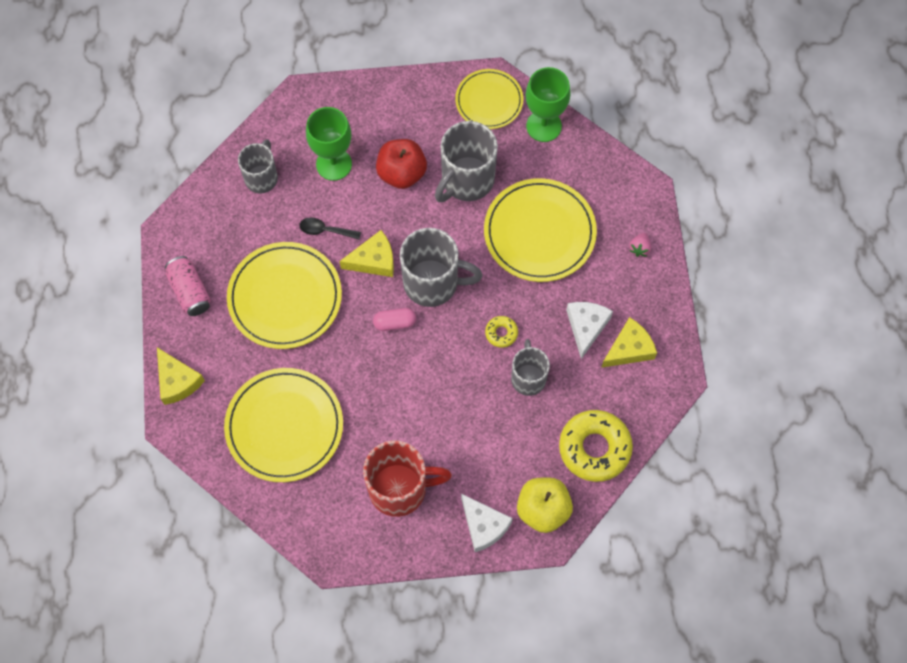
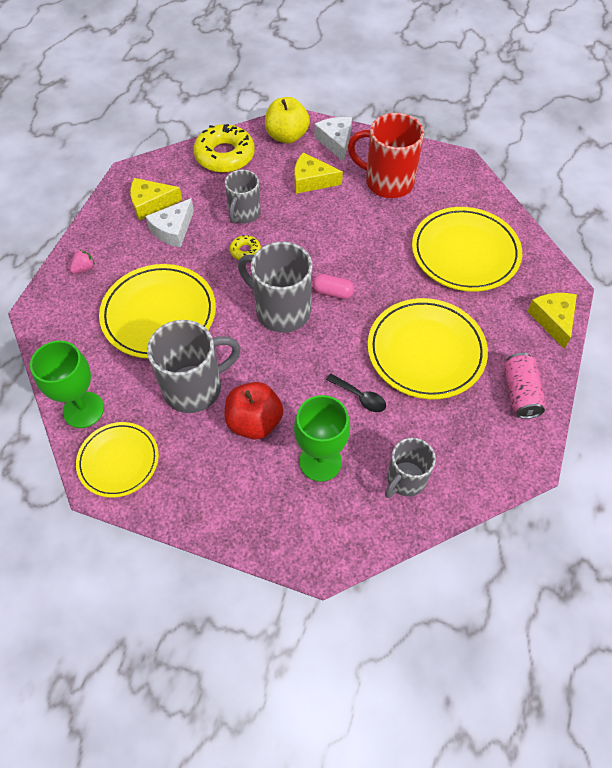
camera: 155 degrees left, 10 degrees down
yellow cheese [339,230,394,277] -> yellow cheese moved to [294,152,343,194]

